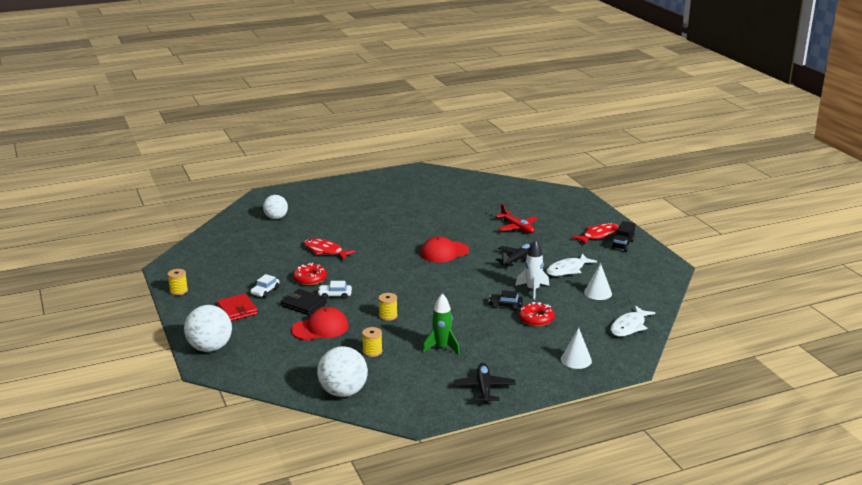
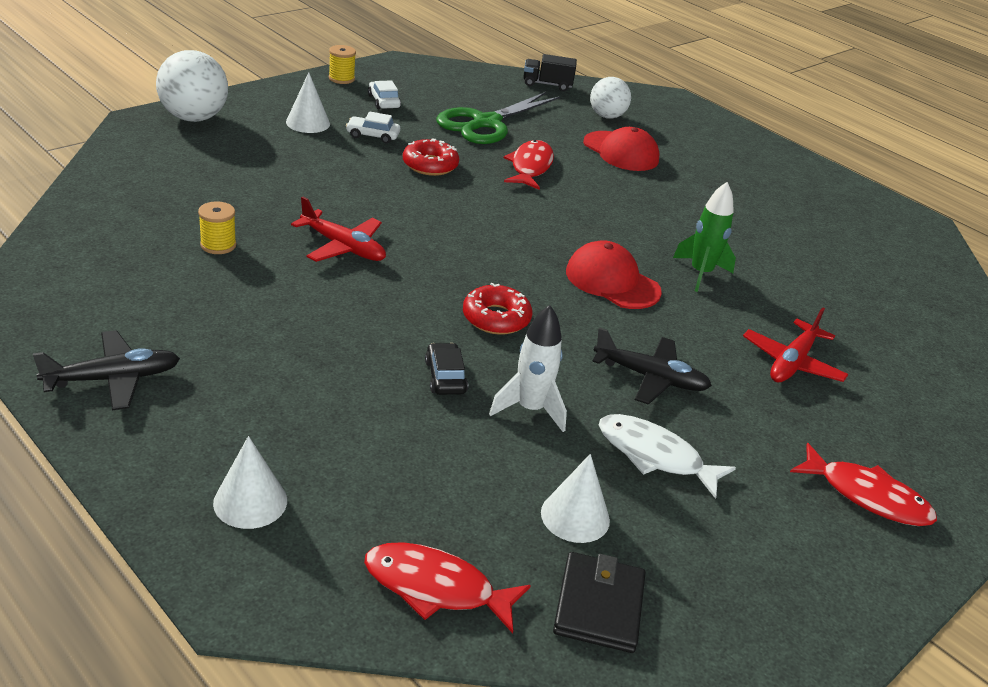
camera: 65 degrees right, 10 degrees up
red wallet [217,294,258,321] -> white cone [286,72,330,133]
black wallet [281,289,327,315] -> black wallet moved to [553,552,646,653]
red cap [291,307,349,340] -> red cap moved to [583,127,660,171]
white ball [317,346,368,397] -> none
white car [318,281,352,299] -> white car moved to [368,80,401,109]
yellow spool [378,293,398,321] -> red plane [291,196,386,262]
green rocket [422,294,460,355] -> green rocket moved to [673,182,736,292]
red donut [518,302,555,327] -> red donut moved to [463,283,532,335]
white fish [611,305,656,337] -> red fish [364,542,531,633]
black truck [612,221,635,251] -> black truck moved to [523,54,577,91]
none -> green scissors [437,92,560,144]

